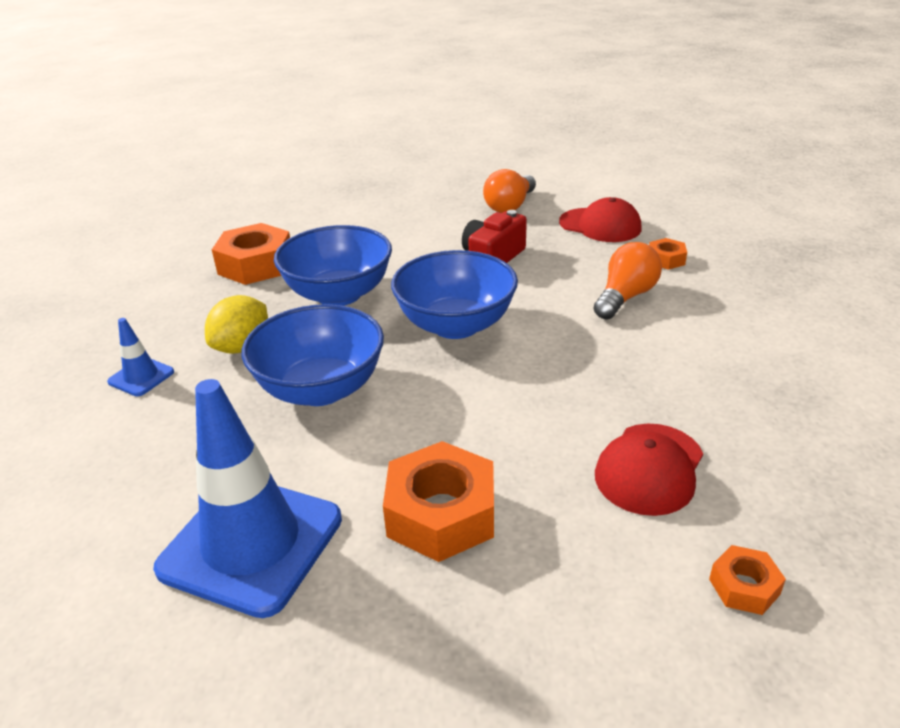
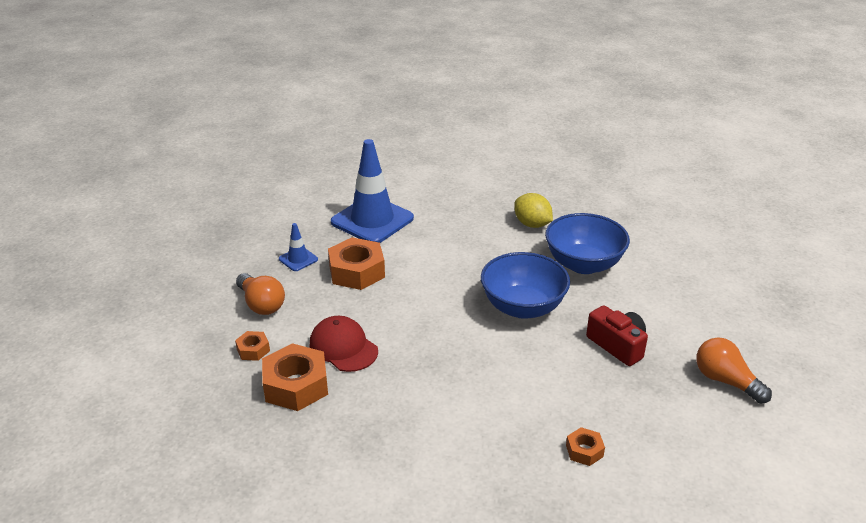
camera: 105 degrees right, 0 degrees up
blue traffic cone [107,318,174,396] -> blue traffic cone moved to [279,223,318,271]
orange nut [212,223,290,285] -> orange nut moved to [262,343,328,411]
blue bowl [242,304,384,406] -> none
red cap [559,197,642,242] -> none
orange light bulb [593,242,662,320] -> orange light bulb moved to [236,273,285,315]

